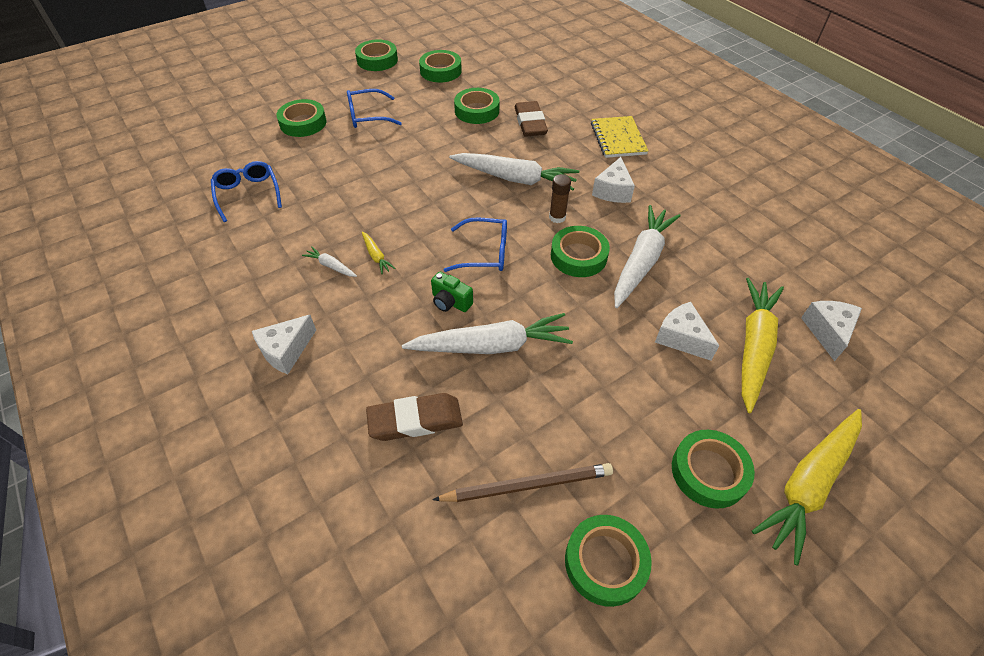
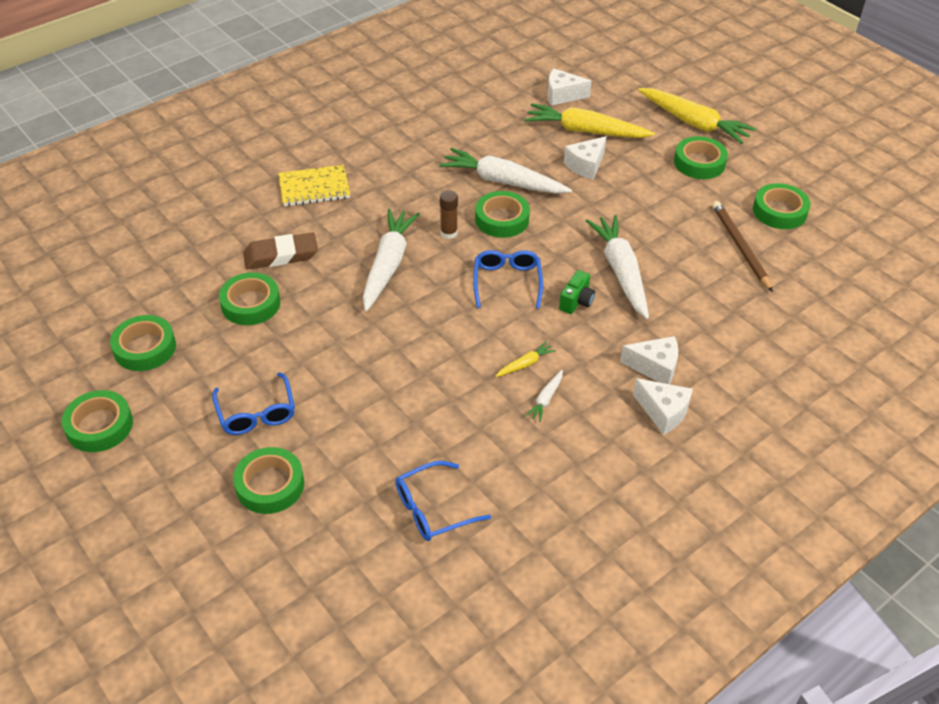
camera: 95 degrees left, 5 degrees down
brown eraser [366,393,463,441] -> none
white cheese [592,157,635,203] -> white cheese moved to [620,336,678,384]

